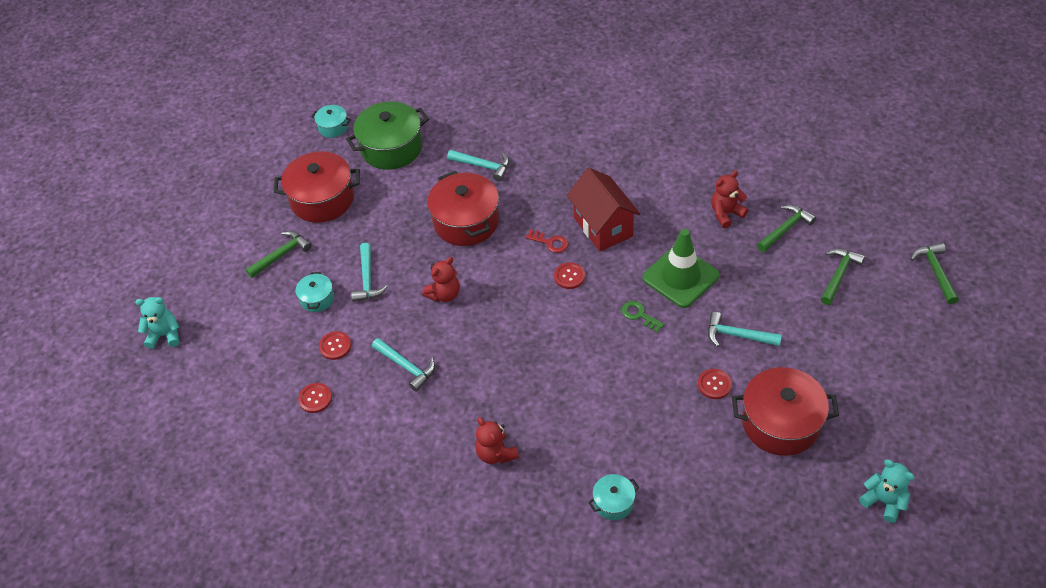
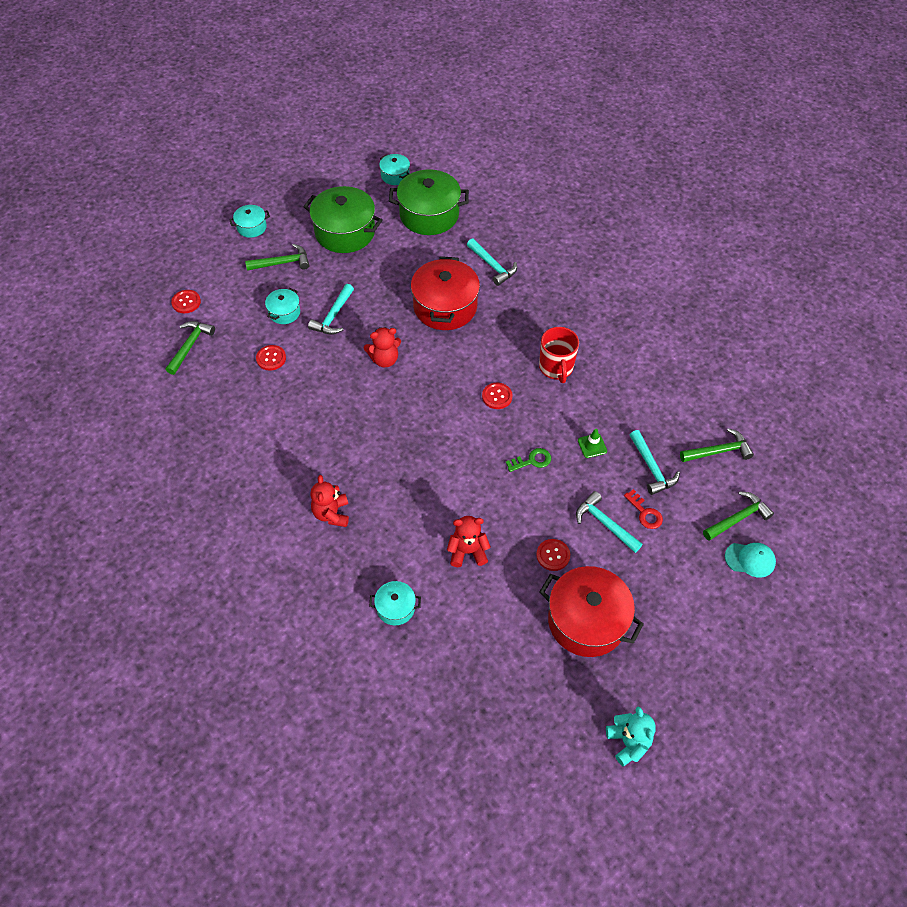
camera: 25 degrees right, 5 degrees up
turquoise teddy bear [135,297,179,349] -> none
red pot [274,151,360,223] -> green pot [303,186,383,253]
red button [298,383,332,413] -> red button moved to [171,290,201,313]
turquoise hammer [372,338,435,392] -> turquoise hammer moved to [630,430,680,495]
red key [526,230,568,253] -> red key moved to [624,489,663,529]
red house [567,168,640,252] -> red mug [539,327,579,383]
green key [622,301,664,333] -> green key turned 90 degrees clockwise [506,448,551,472]
green traffic cone [642,229,720,308] -> green traffic cone [578,429,607,458], size x0.41
red teddy bear [711,171,748,228] -> red teddy bear moved to [447,516,491,567]
green hammer [910,243,959,304] -> green hammer moved to [165,321,215,375]
none -> turquoise pot [229,205,270,238]
none -> turquoise cap [725,543,776,578]

